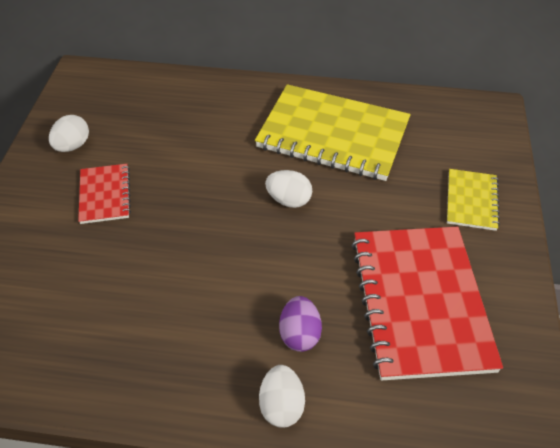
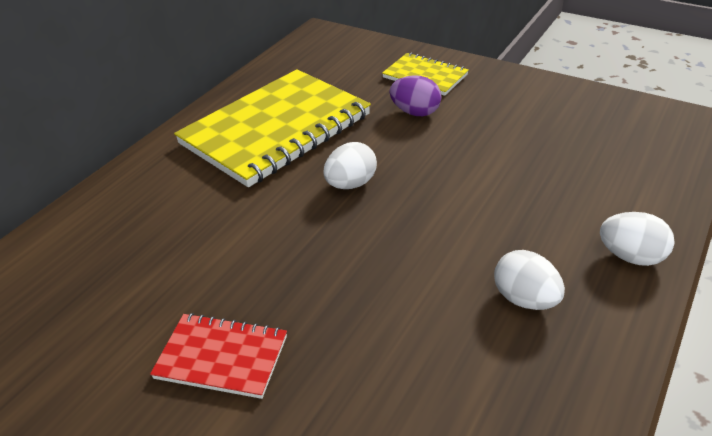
camera: 65 degrees left, 10 degrees down
white egg [49,115,89,152] -> white egg moved to [494,250,565,310]
purple egg [279,296,322,352] -> purple egg moved to [390,75,441,116]
red notebook [351,227,503,381] -> none

